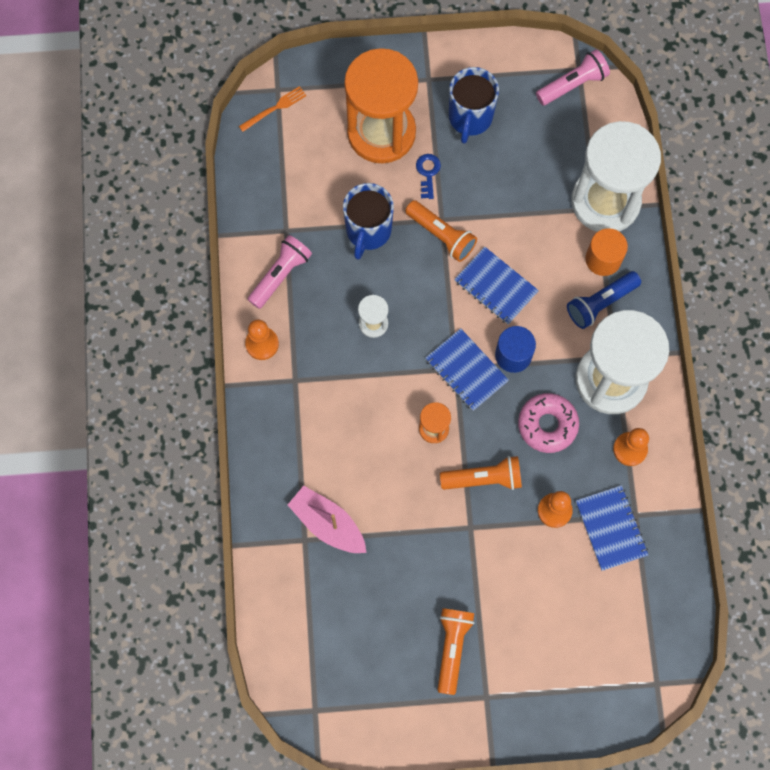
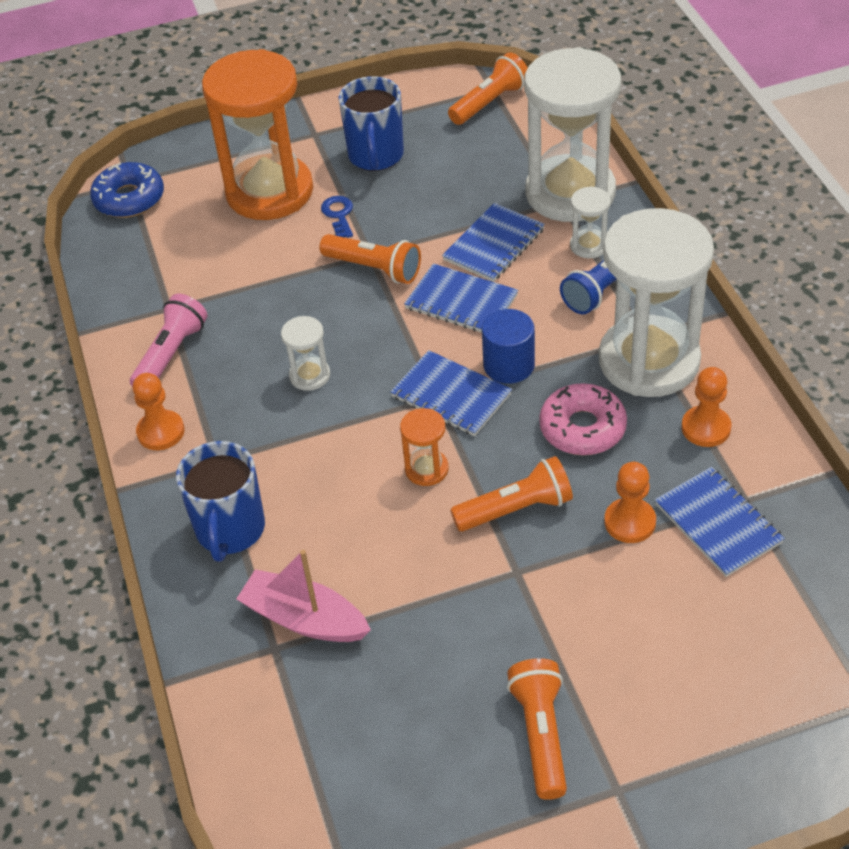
camera: 10 degrees left, 25 degrees down
orange fork [239,86,307,132] -> blue donut [90,162,164,218]
blue mug [343,183,394,260] -> blue mug moved to [176,441,265,562]
pink flashlight [536,49,610,105] -> orange flashlight [448,52,528,125]
orange cylinder [585,228,628,276] -> white hourglass [570,186,611,258]
none -> blue notebook [442,203,545,282]

